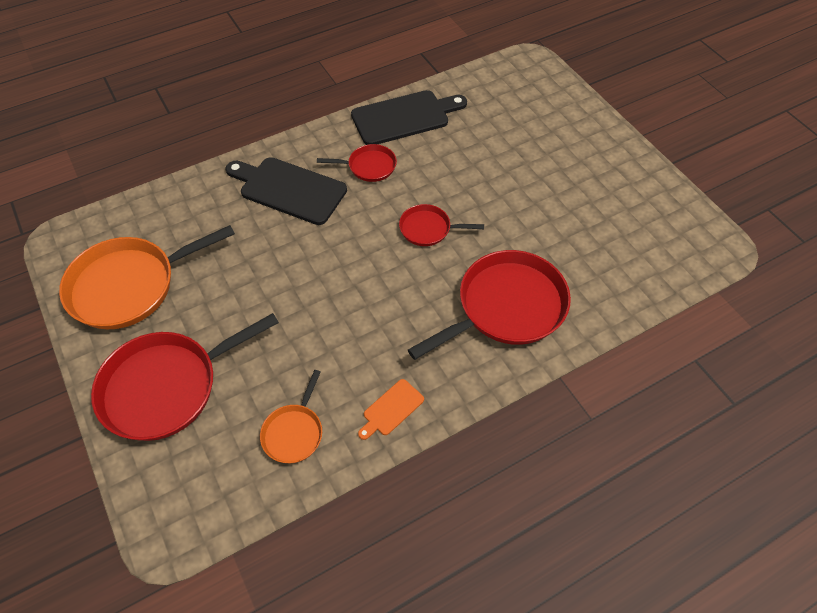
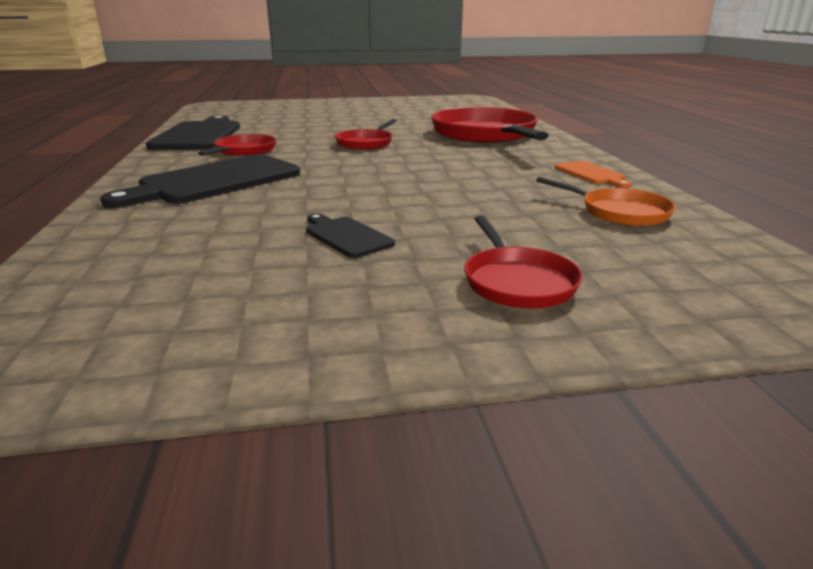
camera: 70 degrees left, 30 degrees down
orange pan [59,225,235,329] -> none
red pan [91,313,279,441] -> red pan [464,216,583,309], size x0.51
none -> black cutting board [306,213,395,258]

